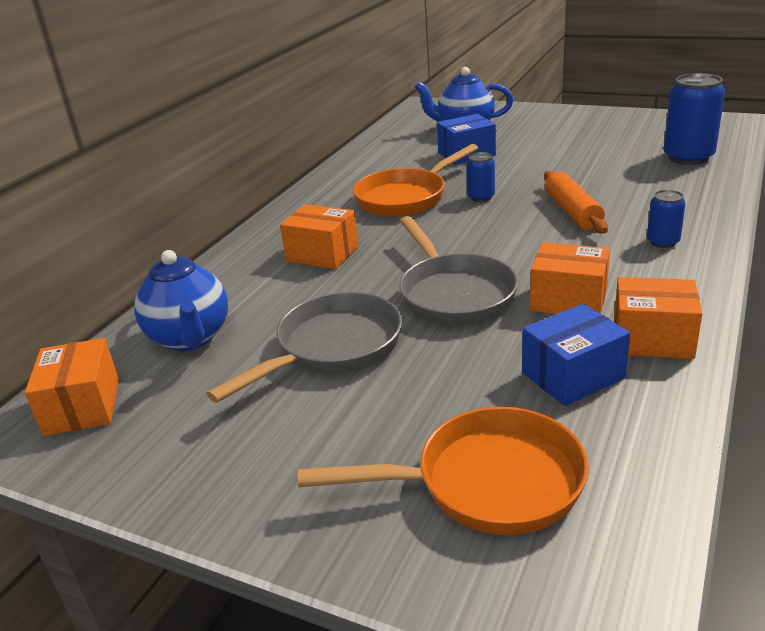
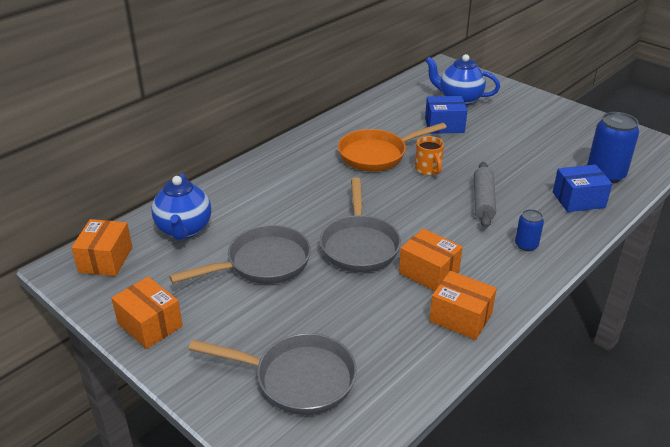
camera: 15 degrees right, 5 degrees up
orange box [280,204,359,269] -> orange box moved to [111,277,183,349]
orange pan [298,407,589,535] -> grey pan [189,333,357,415]
blue can [466,152,495,202] -> orange mug [415,136,444,175]
blue box [522,303,630,406] -> blue box moved to [553,164,612,212]
orange rolling pin [544,170,608,234] -> grey rolling pin [474,162,496,228]

